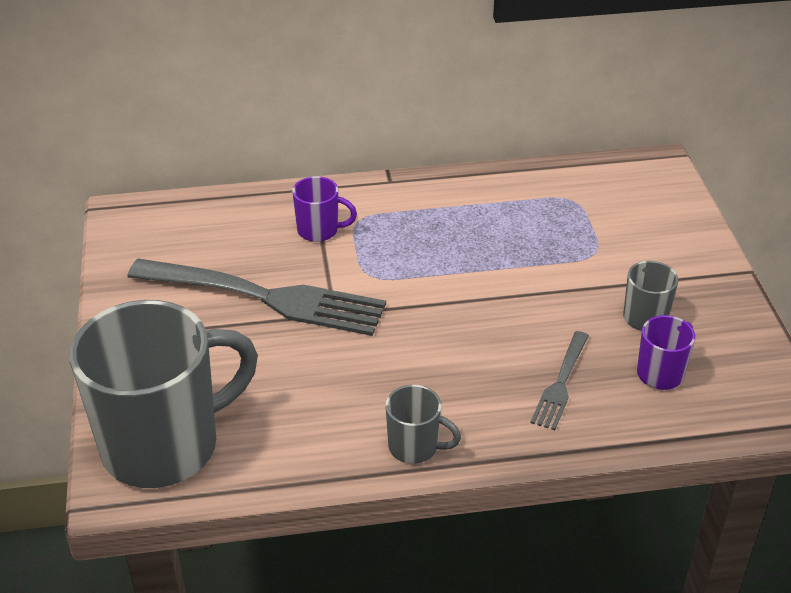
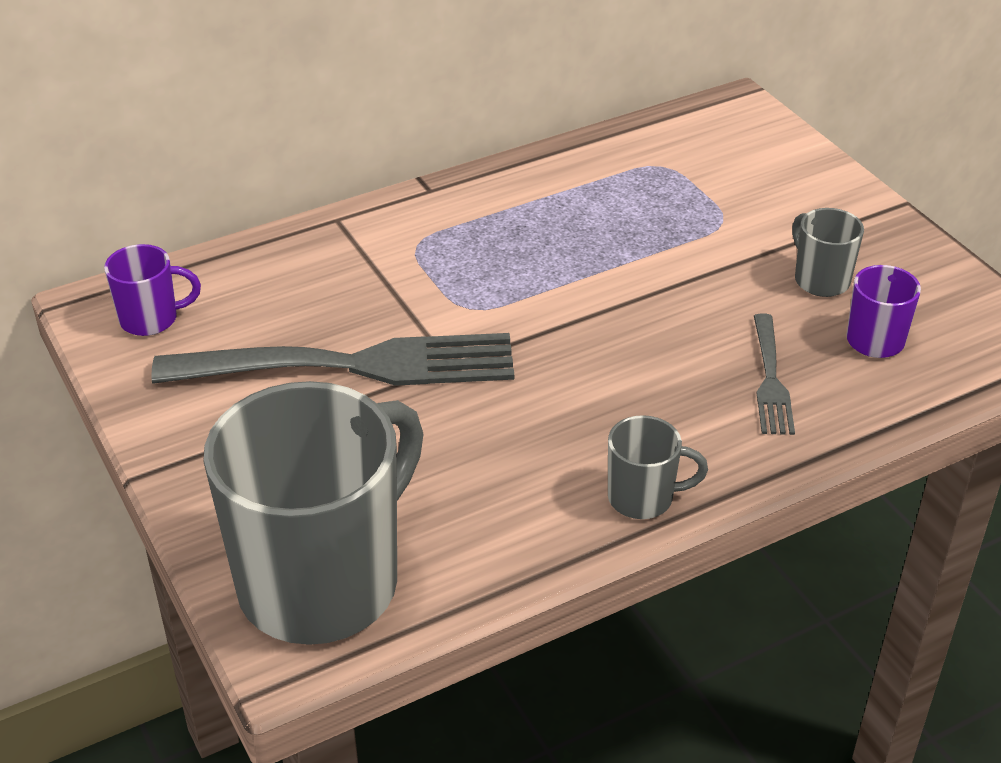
camera: 20 degrees left, 0 degrees up
purple mug [292,176,357,242] -> purple mug moved to [104,244,201,336]

